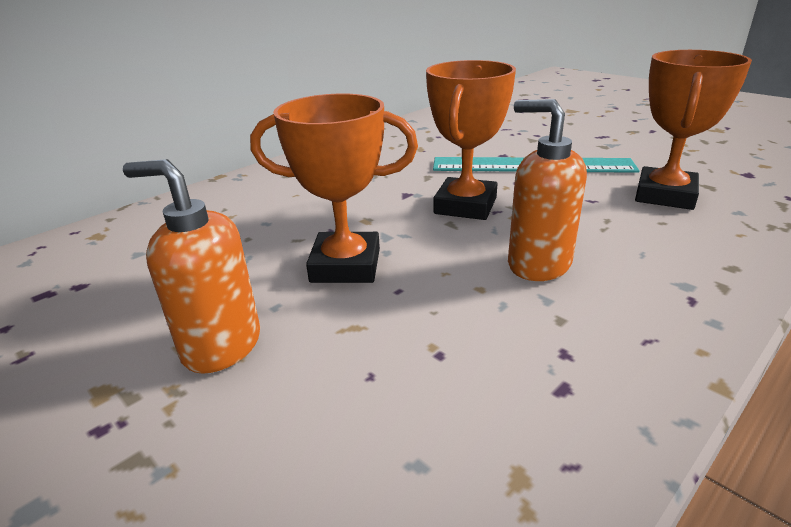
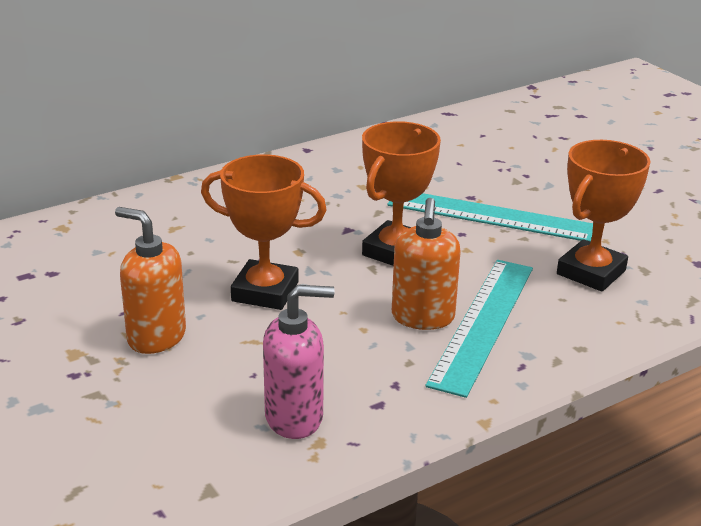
camera: 10 degrees right, 0 degrees up
orange soap dispenser [508,99,587,281] -> orange soap dispenser turned 135 degrees counterclockwise [392,198,461,330]
none -> pink soap dispenser [263,285,335,439]
none -> turquoise ruler [425,260,533,398]

